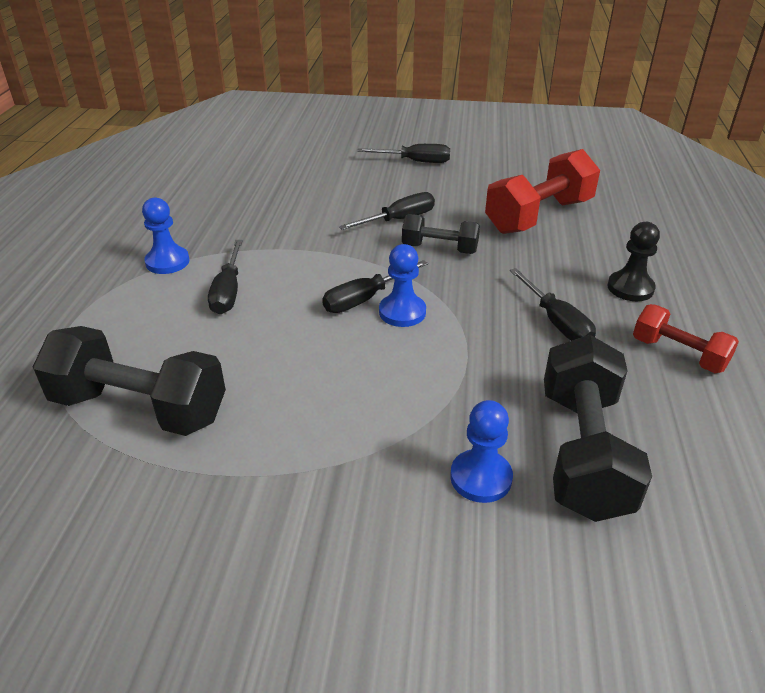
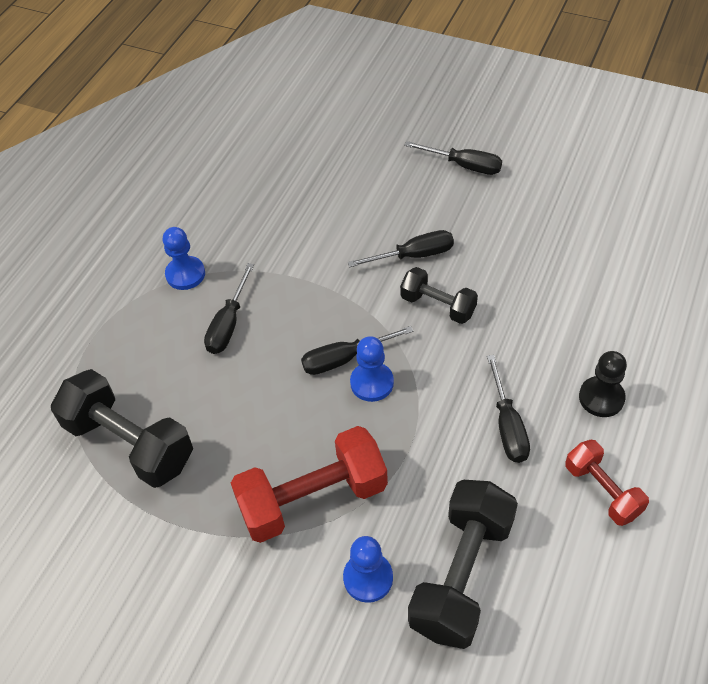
camera: 20 degrees right, 15 degrees up
red dumbbell [485,149,600,234] -> red dumbbell moved to [231,426,388,543]

